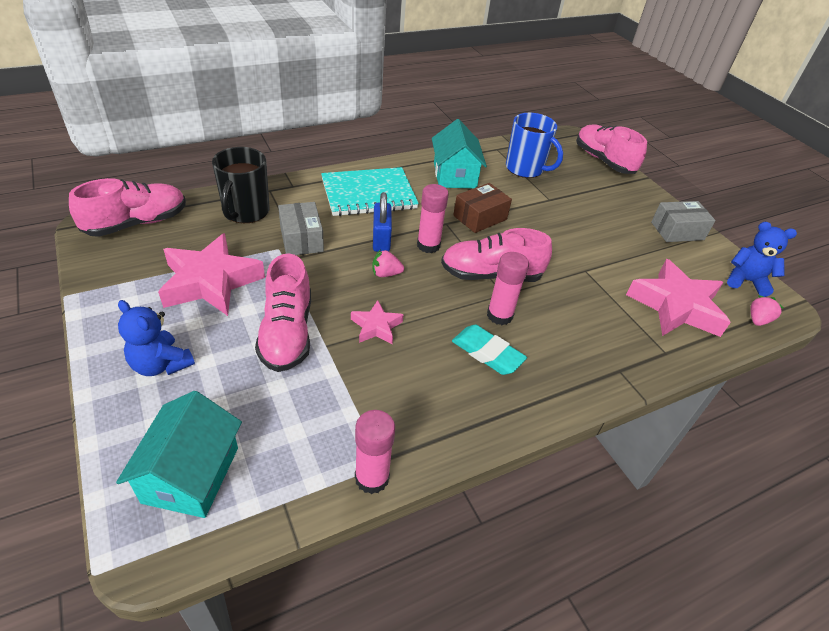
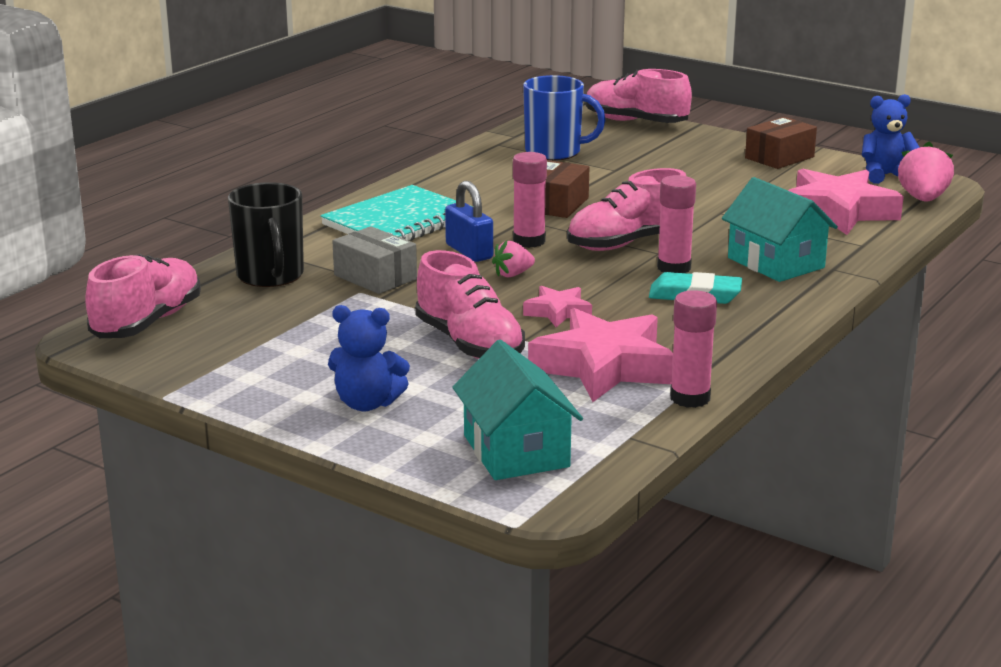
camera: 25 degrees left, 20 degrees down
pink star [158,233,265,316] -> pink star moved to [528,308,673,402]
turquoise house [432,119,487,188] -> turquoise house moved to [722,177,838,282]
grey box [651,201,716,242] -> brown box [745,117,817,169]
pink strawberry [750,295,784,326] -> pink strawberry [898,142,954,202], size x1.66

